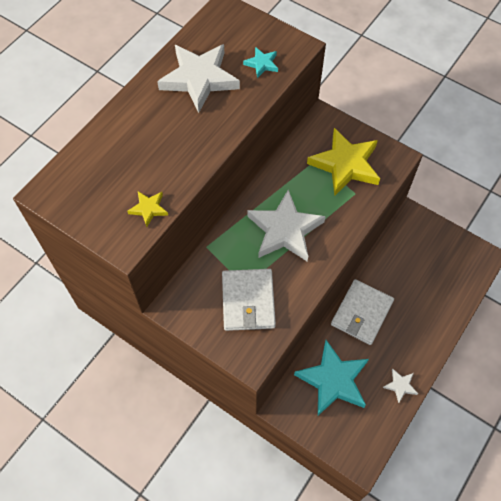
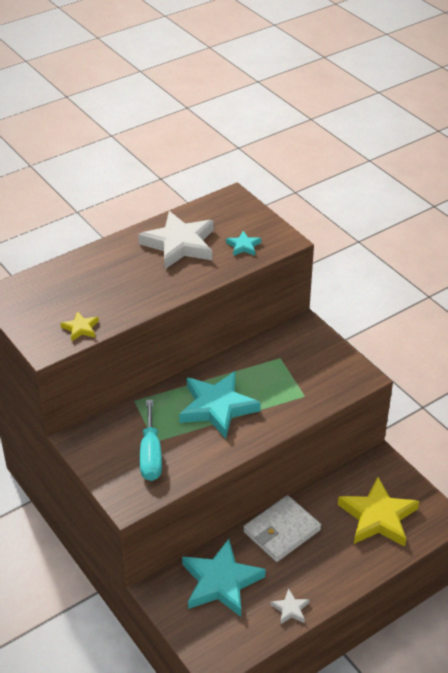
camera: 20 degrees right, 20 degrees down
white wallet [222,269,276,331] -> turquoise screwdriver [140,399,162,481]
white star [248,190,326,262] -> turquoise star [179,371,261,439]
yellow star [307,128,380,196] -> yellow star moved to [338,477,419,547]

